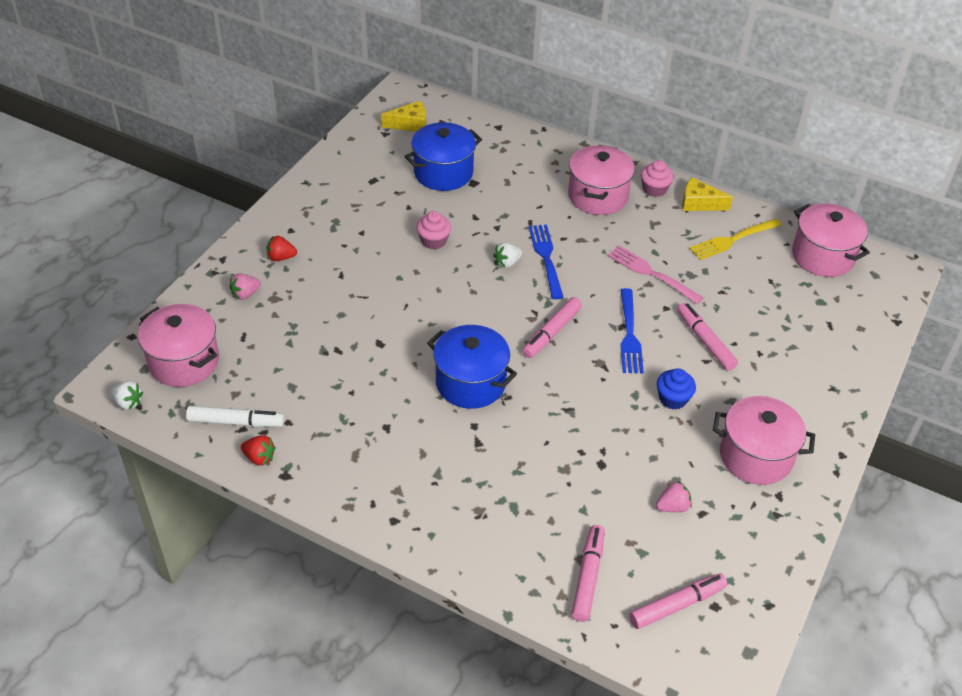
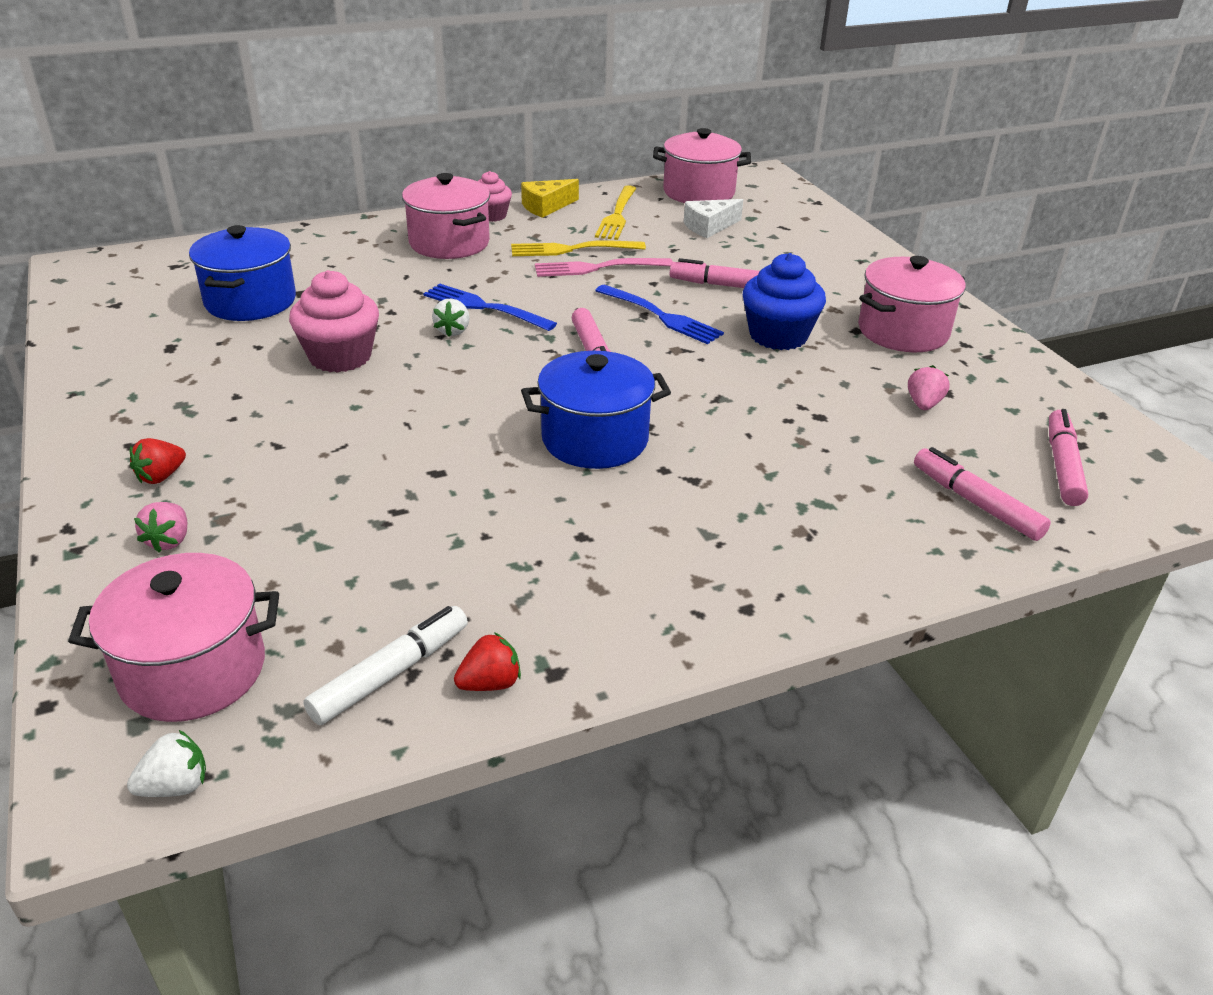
camera: 50 degrees left, 10 degrees down
yellow cheese [381,101,426,132] -> none
pink cupcake [416,211,451,249] -> pink cupcake [289,270,379,373], size x1.62
blue cupcake [657,368,696,410] -> blue cupcake [743,253,826,350], size x1.62
none -> yellow fork [511,240,646,256]
none -> white cheese [684,199,743,238]

